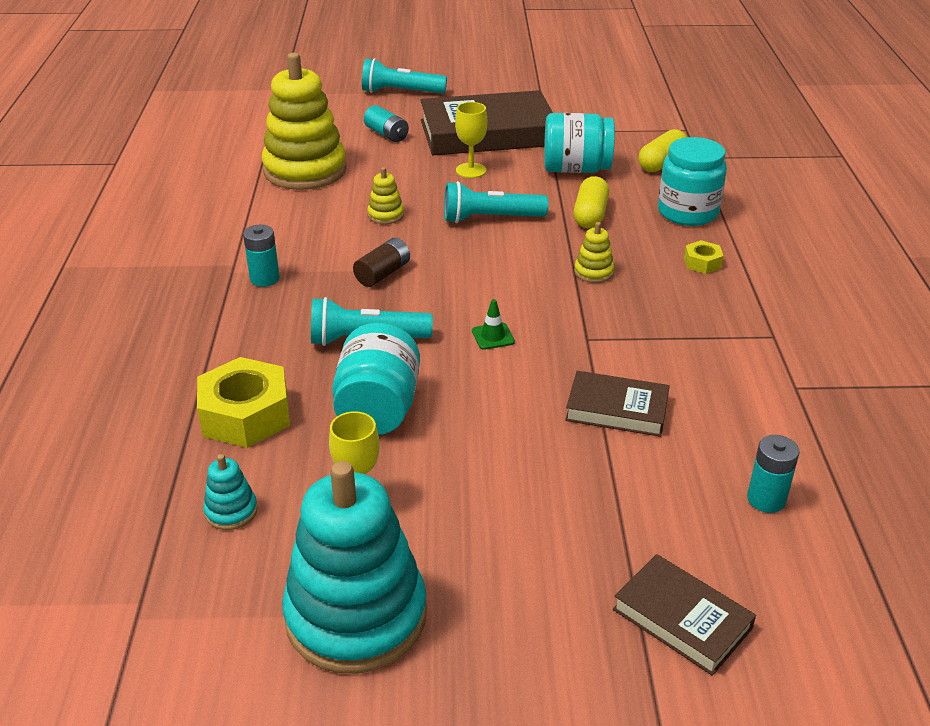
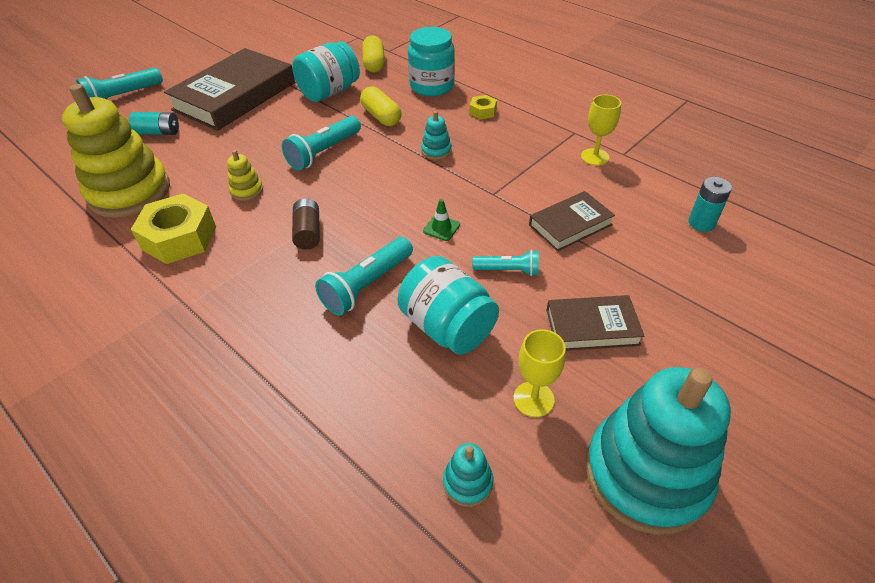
camera: 45 degrees left, 10 degrees up
yellow nut [197,357,290,448] -> yellow nut moved to [131,194,216,264]
turquoise battery [243,225,280,287] -> none
yellow goblet [455,102,487,178] -> yellow goblet moved to [581,95,621,166]
yellow stacking toy [574,222,614,283] -> turquoise stacking toy [421,111,452,160]
brown book [613,554,756,676] -> brown book moved to [547,295,645,351]
none -> turquoise flashlight [472,250,539,276]

